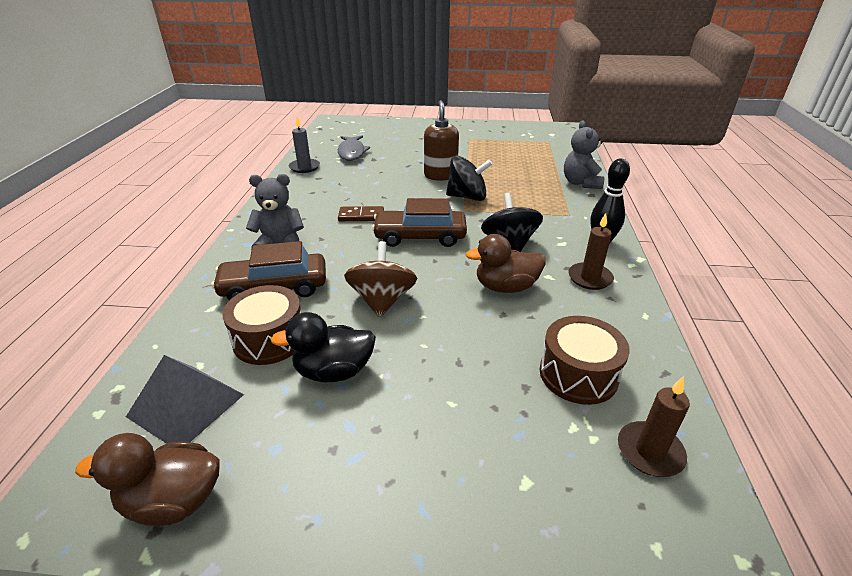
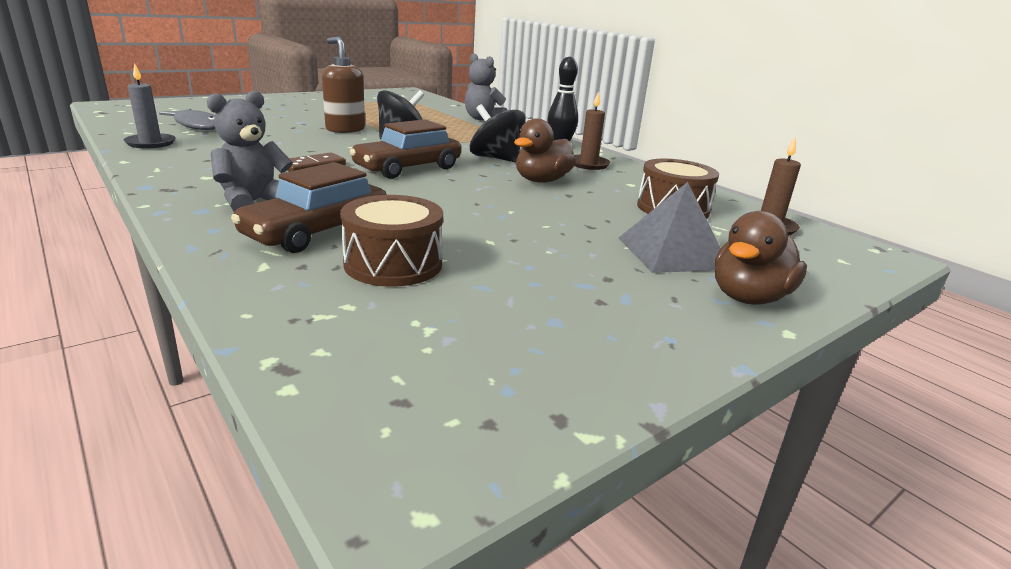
camera: 45 degrees left, 10 degrees down
brown duck [75,433,220,526] -> brown duck moved to [715,211,807,305]
grey pyramid [126,355,244,444] -> grey pyramid moved to [618,182,721,273]
black duck [270,312,376,382] -> none
brown spinning top [344,241,417,317] -> none

